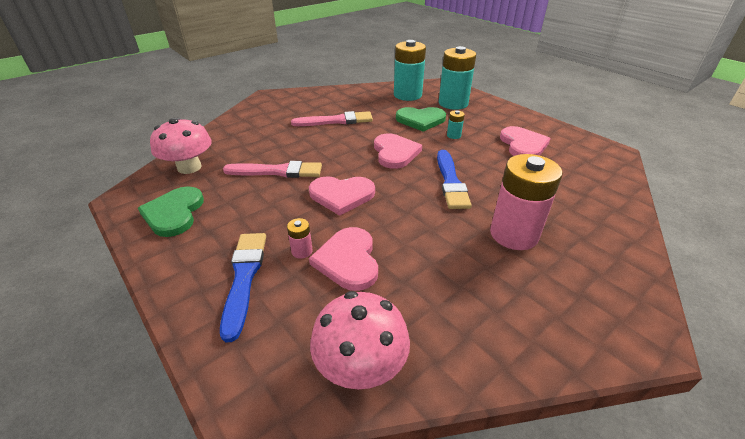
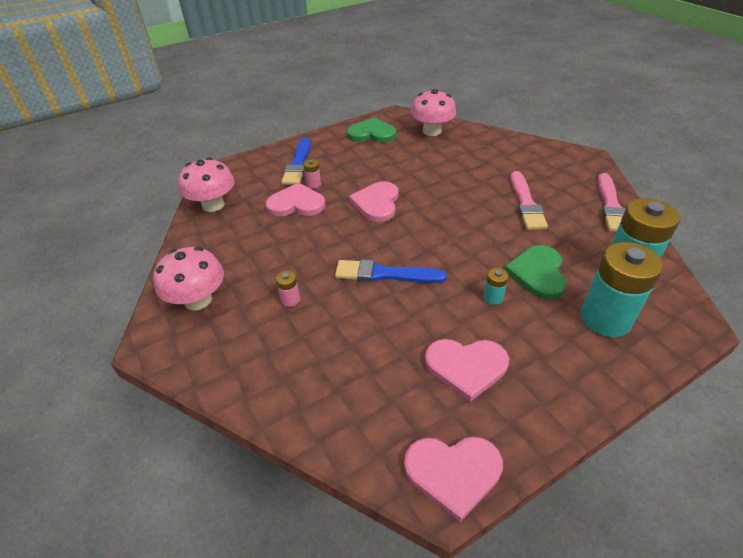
camera: 100 degrees right, 5 degrees up
blue brush [220,233,266,342] -> blue brush turned 90 degrees clockwise [281,138,311,185]
pink brush [223,161,322,178] -> pink brush moved to [597,173,626,232]
pink heart [374,133,422,169] -> pink heart moved to [404,436,503,522]
pink battery [490,154,563,250] -> pink battery [276,271,300,307], size x0.42
none -> pink mushroom [153,247,224,310]

